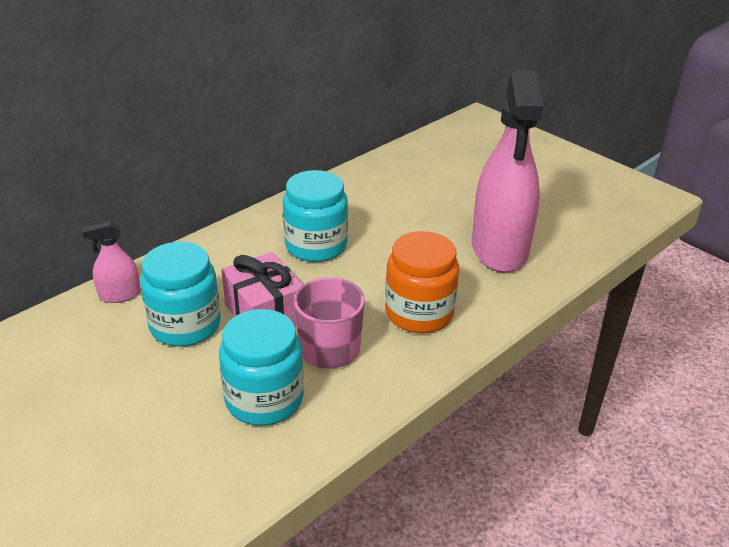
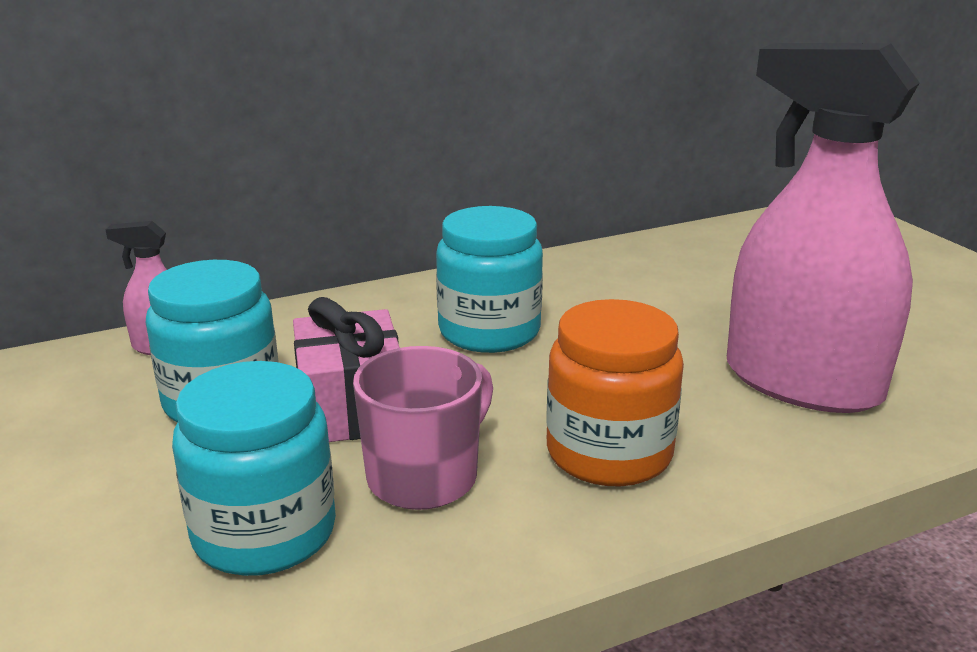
camera: 20 degrees right, 10 degrees down
pink spray bottle [472,70,544,272] -> pink spray bottle turned 105 degrees clockwise [727,43,920,413]

